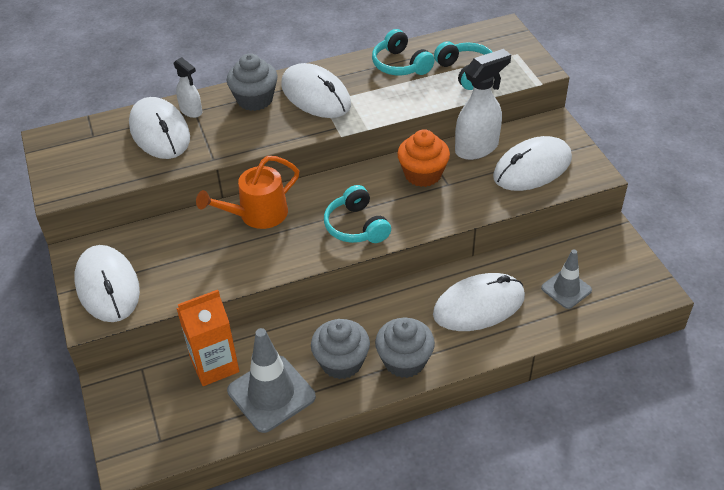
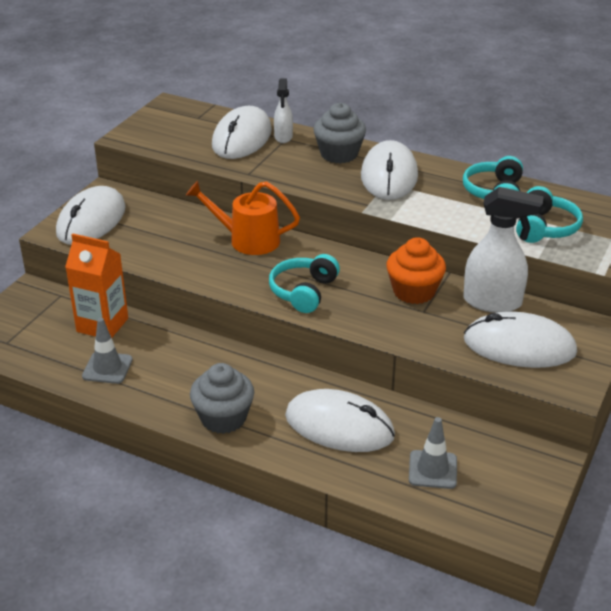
camera: 45 degrees right, 10 degrees down
grey traffic cone [227,328,316,433] -> grey traffic cone [82,318,133,384], size x0.61
grey cupcake [311,319,370,379] -> none

